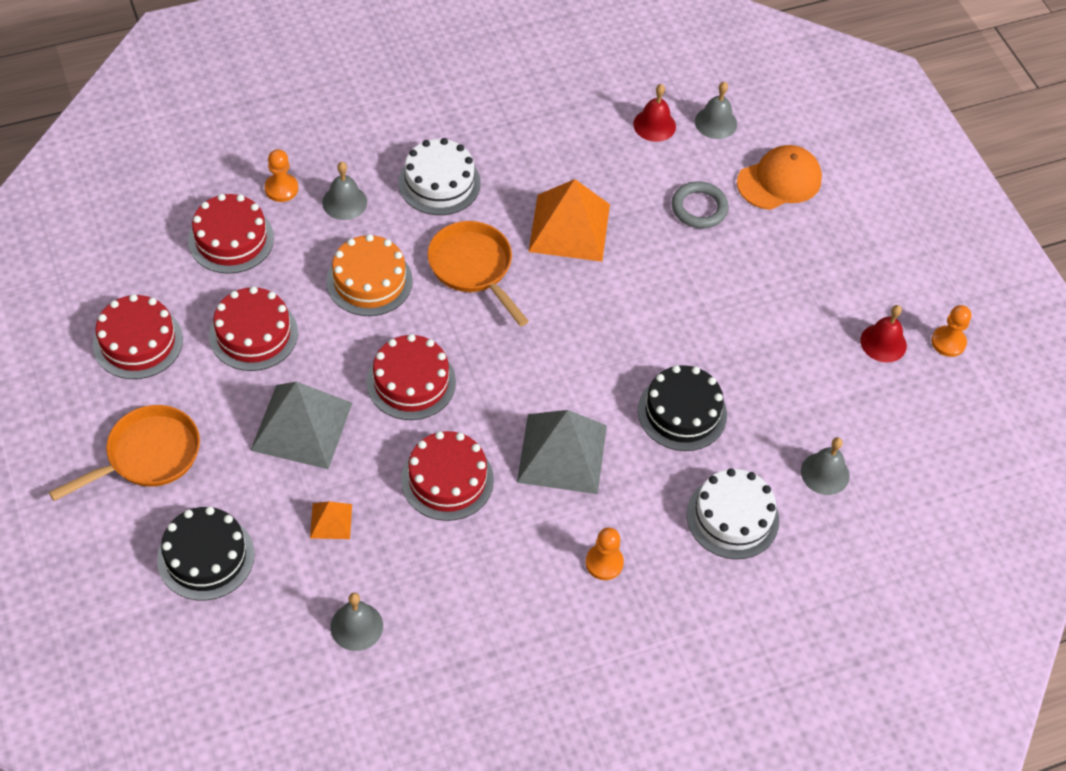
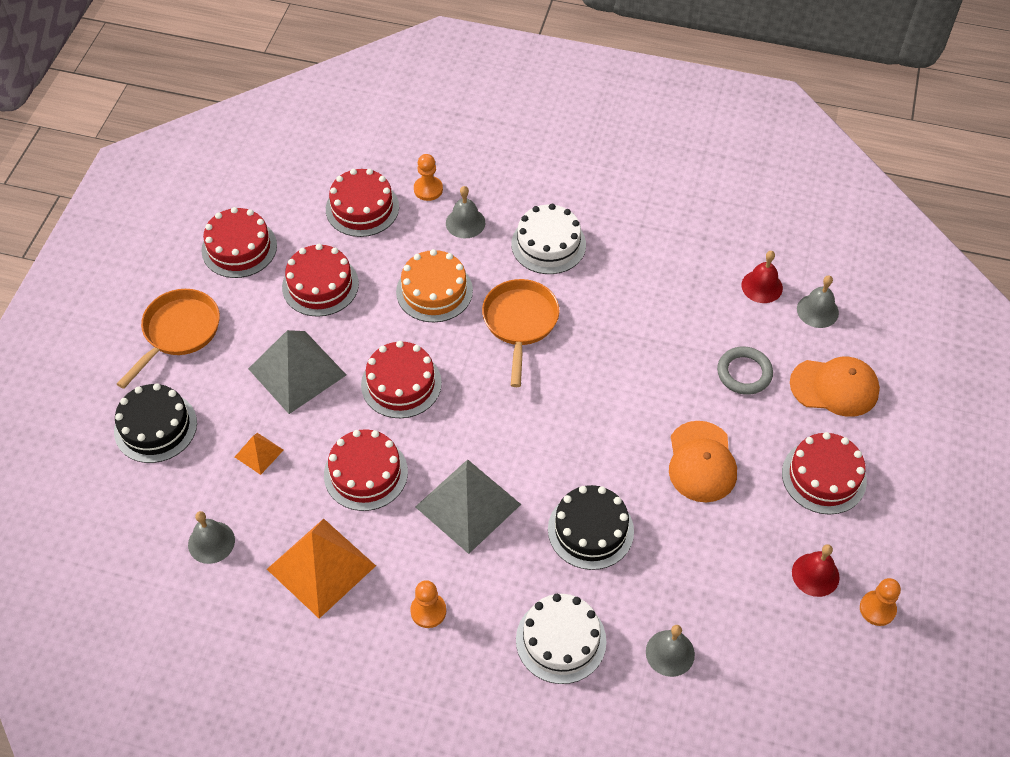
camera: 40 degrees right, 0 degrees up
orange pan [49,405,200,501] -> orange pan turned 60 degrees counterclockwise [117,289,220,389]
orange pyramid [528,179,610,262] -> orange pyramid moved to [267,519,376,619]
none -> orange cap [669,421,737,502]
none -> red cake [782,432,867,514]

